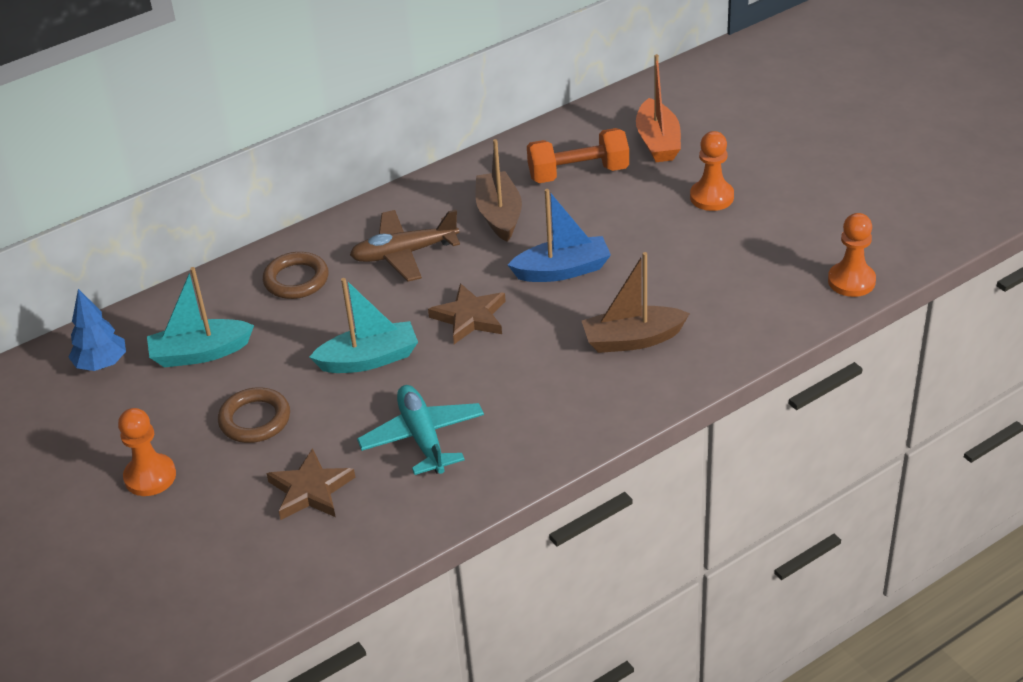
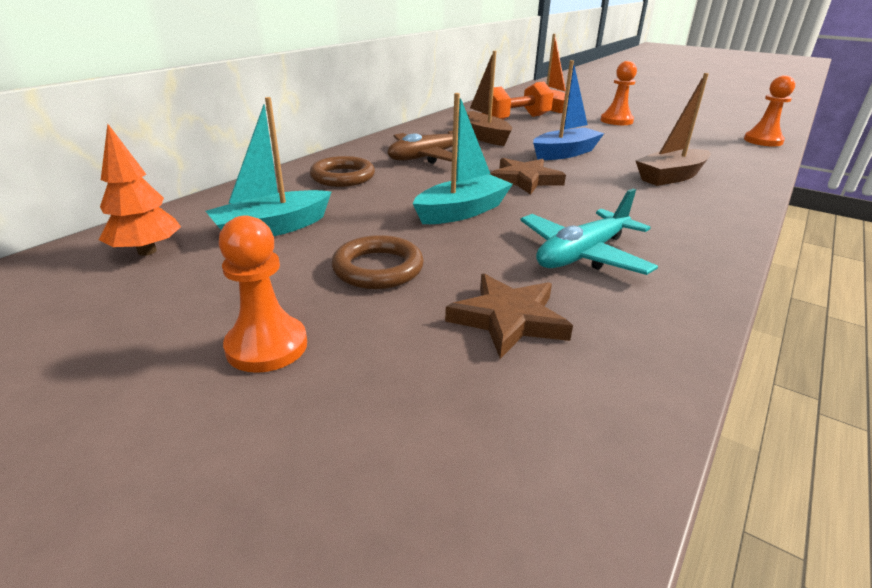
camera: 25 degrees left, 10 degrees down
blue tree [68,289,126,371] -> orange tree [99,124,181,256]
turquoise plane [357,385,484,475] -> turquoise plane turned 90 degrees counterclockwise [520,189,658,275]

